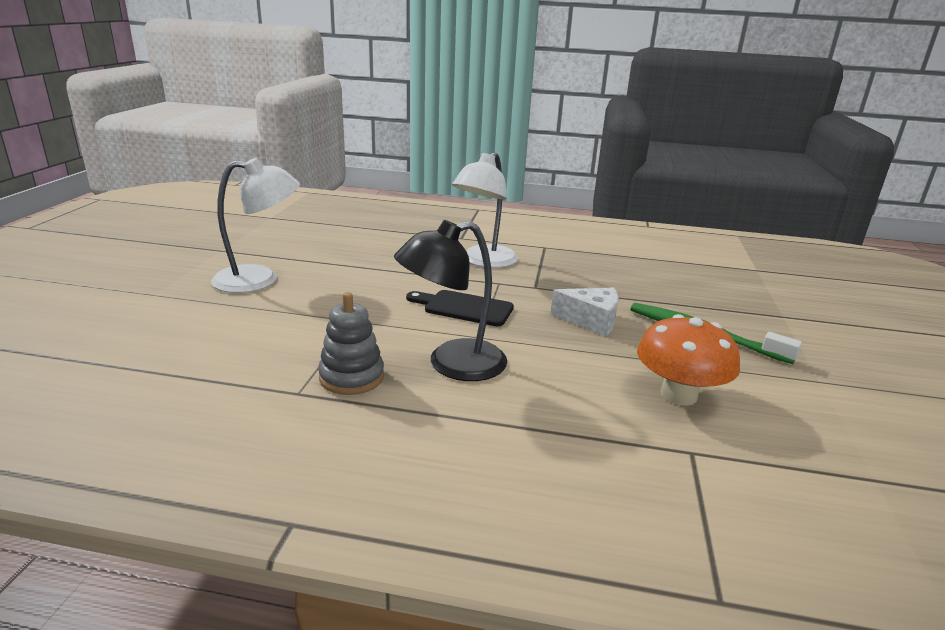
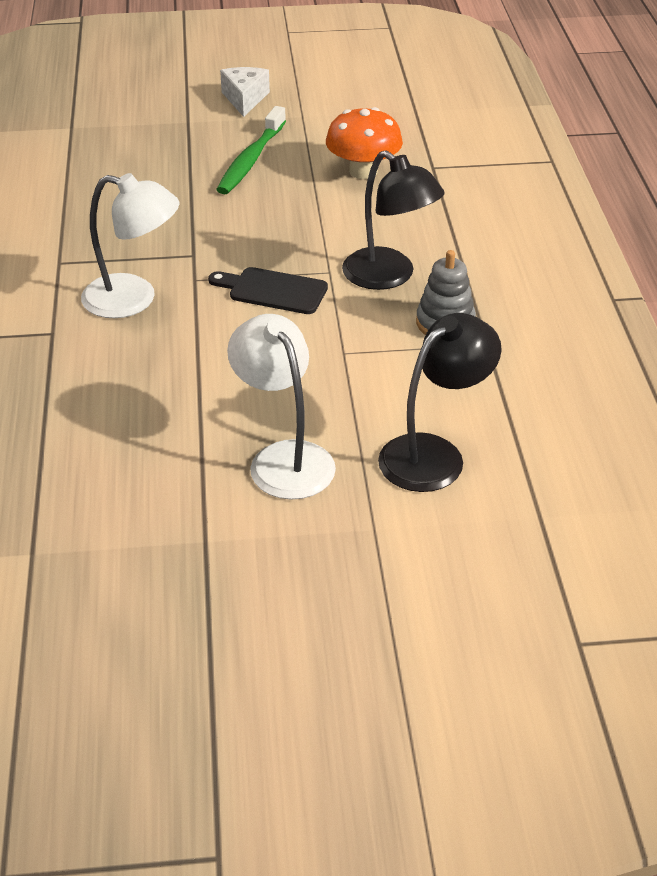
camera: 105 degrees left, 15 degrees up
black cutting board [406,290,514,326] -> black cutting board turned 105 degrees clockwise [208,267,328,314]
white cheese [551,288,619,337] -> white cheese moved to [220,67,270,117]
none -> black lamp [378,313,502,492]

